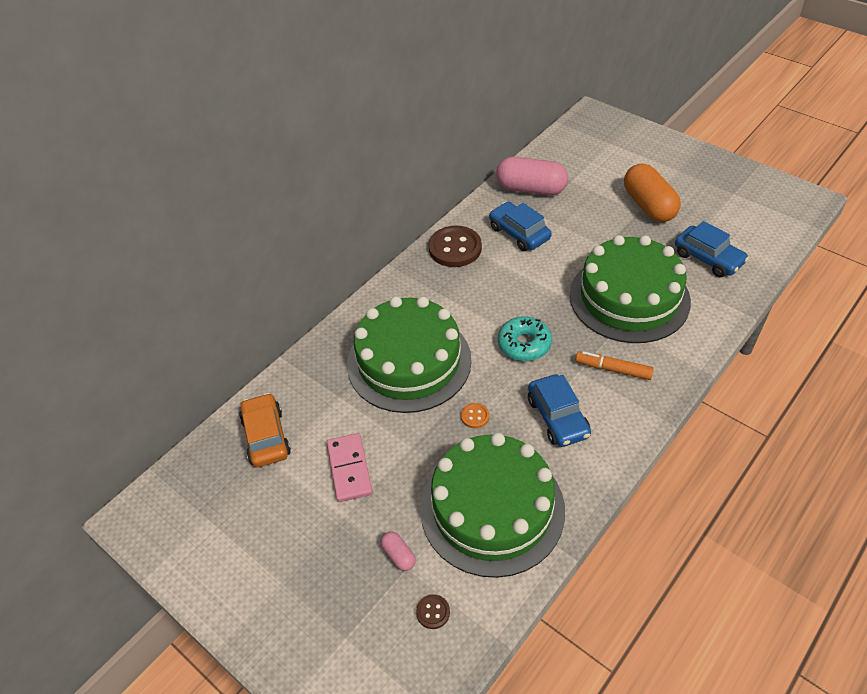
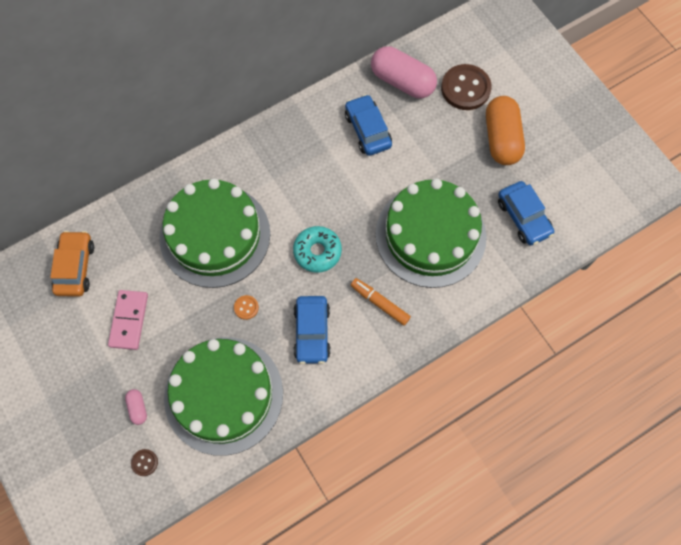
camera: 15 degrees right, 20 degrees up
brown button [428,226,482,267] -> brown button moved to [441,64,492,110]

